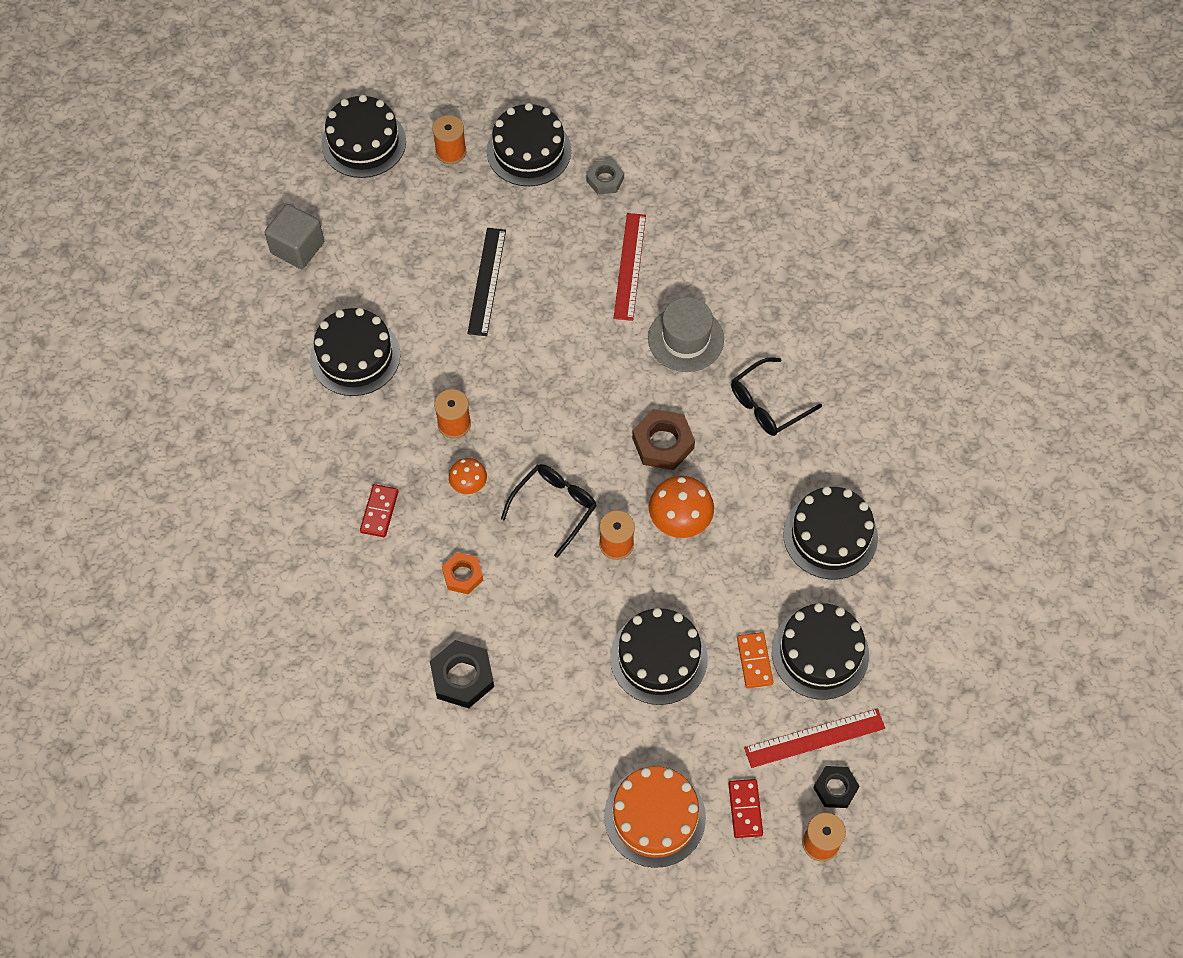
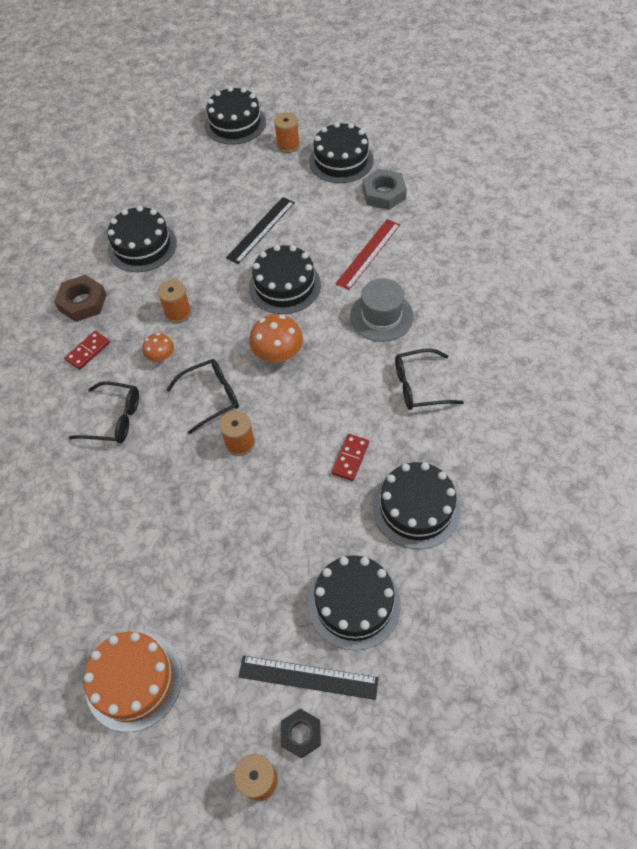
camera: 30 degrees right, 5 degrees down
grey cube [264,204,324,269] -> none
black nut [430,640,494,708] -> none
orange nut [442,552,483,594] -> black glasses [69,381,139,443]
grey nut [587,160,624,194] -> grey nut [362,169,407,210], size x1.54
black cake [610,608,708,705] -> black cake moved to [249,245,321,314]
brown nut [632,409,695,470] -> brown nut moved to [54,275,107,322]
orange mushroom [649,476,714,538] -> orange mushroom moved to [249,314,303,363]
red domino [729,779,763,838] -> red domino moved to [331,434,369,481]
orange domino [737,632,773,688] -> none
red ruler [744,708,885,768] -> black ruler [238,656,379,700]

